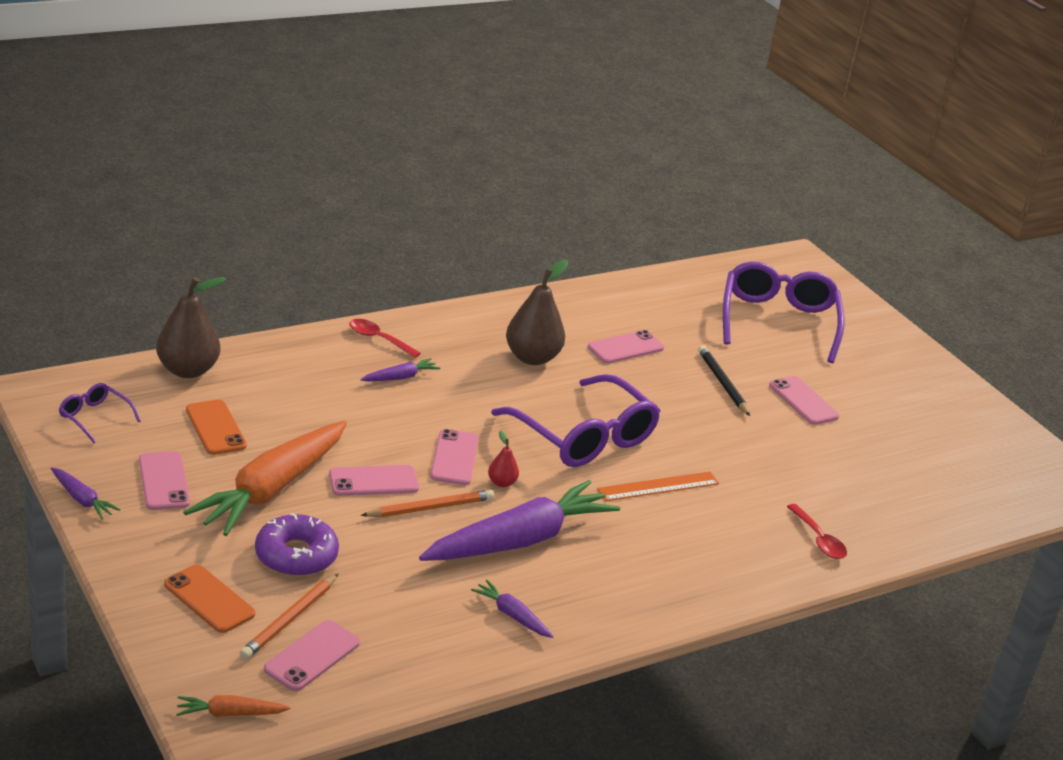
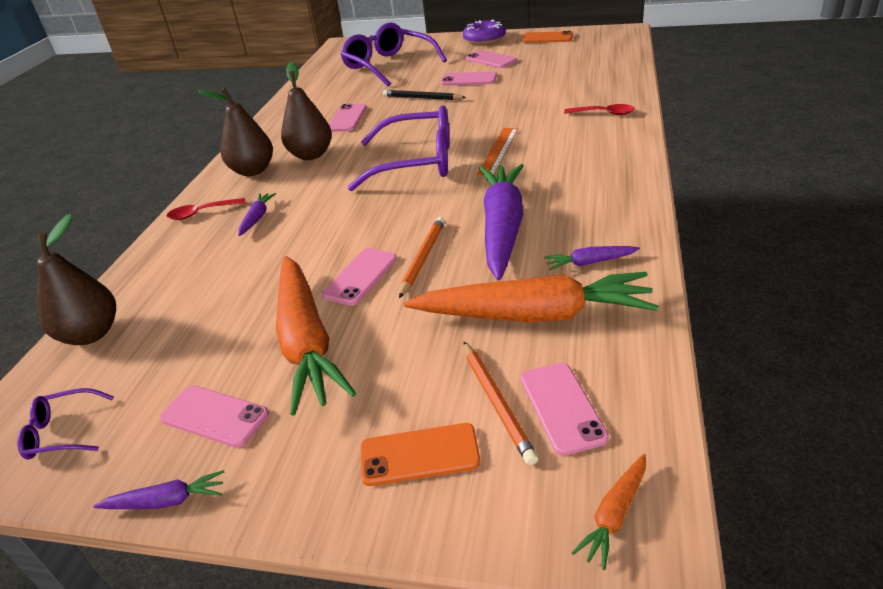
camera: 40 degrees left, 5 degrees up
orange phone [186,400,247,455] -> orange phone moved to [522,31,573,43]
purple donut [255,513,339,577] -> purple donut moved to [463,20,506,45]
pink phone [430,429,479,485] -> pink phone moved to [465,50,517,68]
red pear [488,430,519,487] -> none
none -> brown pear [198,87,273,176]
none -> orange carrot [404,272,659,322]

